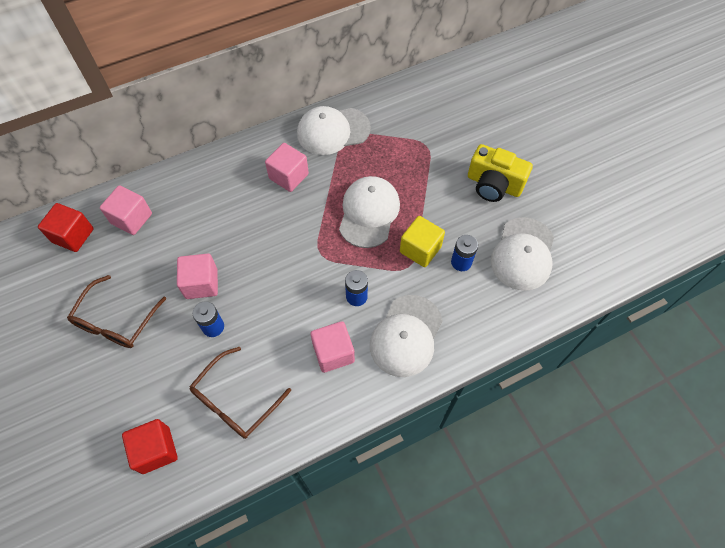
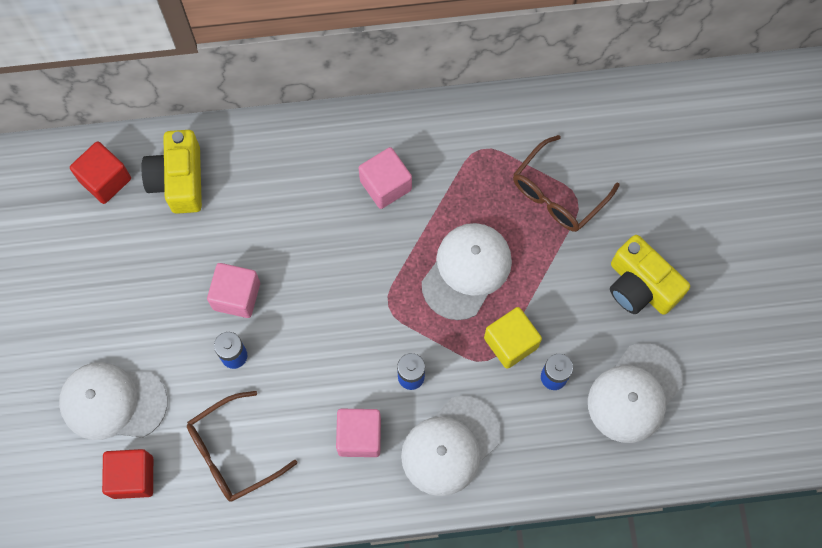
camera: 20 degrees right, 10 degrees up
brown glasses [67,275,166,348] -> brown glasses moved to [513,135,620,232]
pink cube [100,185,152,235] -> yellow camera [141,130,202,214]
white cap [297,106,371,155] -> white cap moved to [59,362,167,440]

